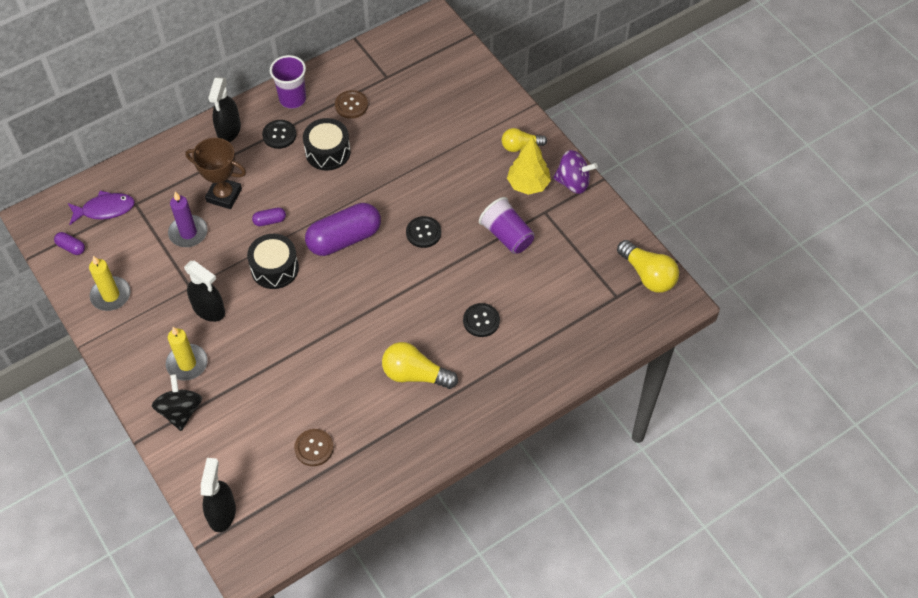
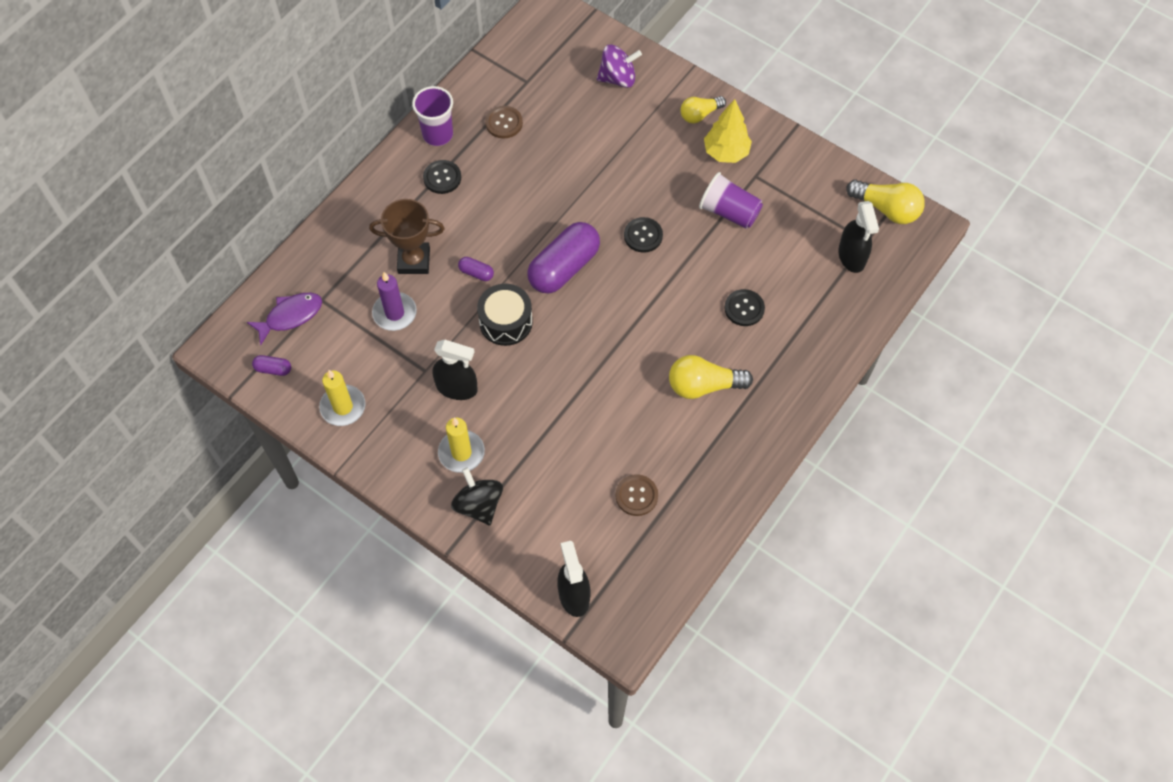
camera: 20 degrees left, 5 degrees up
black spray bottle [208,77,241,142] -> black spray bottle moved to [838,201,879,273]
purple capsule [252,207,286,226] -> purple capsule turned 60 degrees clockwise [458,257,494,281]
black drum [303,118,351,171] -> none
purple spinning top [553,150,598,194] -> purple spinning top moved to [597,45,642,88]

